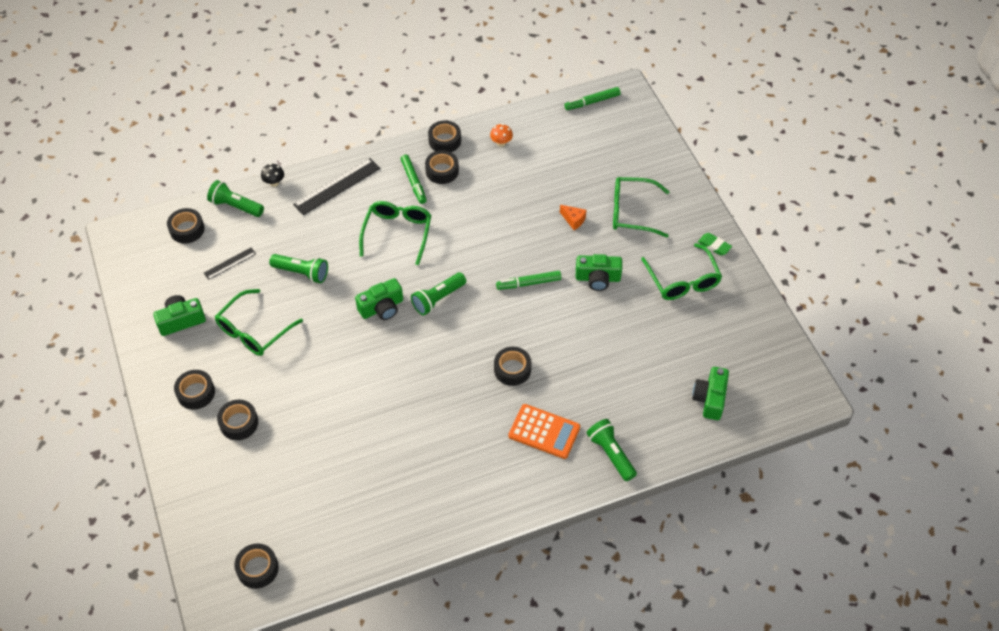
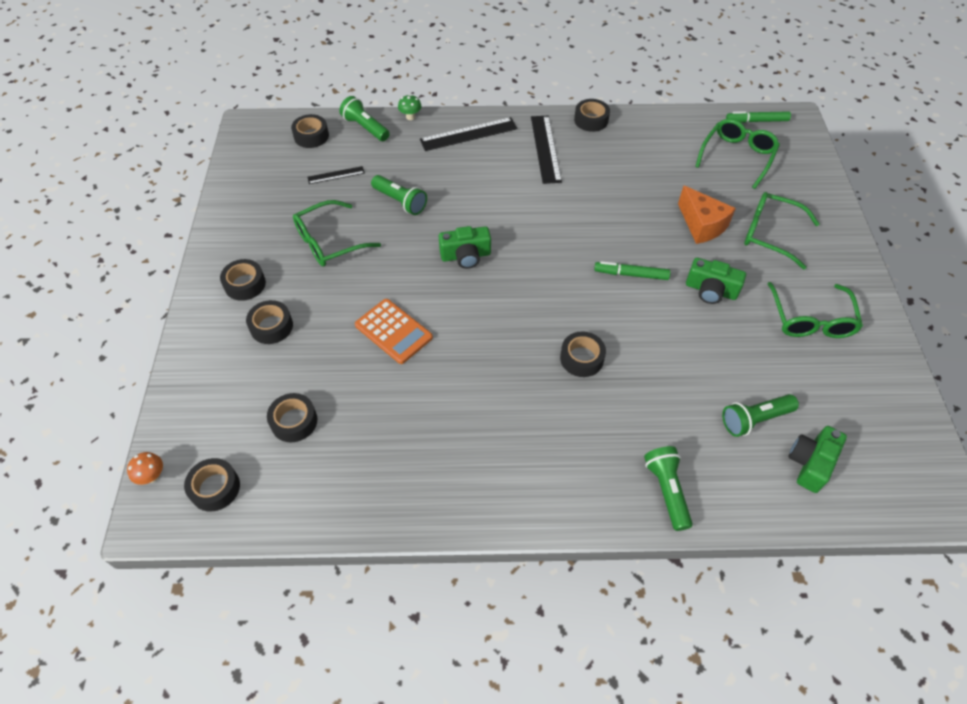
camera: 20 degrees right, 0 degrees up
green camera [153,295,206,336] -> none
black mushroom [261,164,284,187] -> green mushroom [398,94,422,120]
green glasses [359,201,431,265] -> green glasses moved to [695,119,780,189]
green marker [401,154,427,204] -> black ruler [531,116,562,184]
green flashlight [411,273,466,315] -> green flashlight moved to [722,394,799,437]
black tape [425,150,459,184] -> black tape moved to [267,393,317,442]
orange mushroom [490,124,513,147] -> orange mushroom moved to [127,452,163,485]
orange calculator [508,404,580,459] -> orange calculator moved to [355,299,433,364]
orange cheese [560,205,586,230] -> orange cheese [678,185,736,244], size x1.86
green eraser [698,233,732,255] -> none

